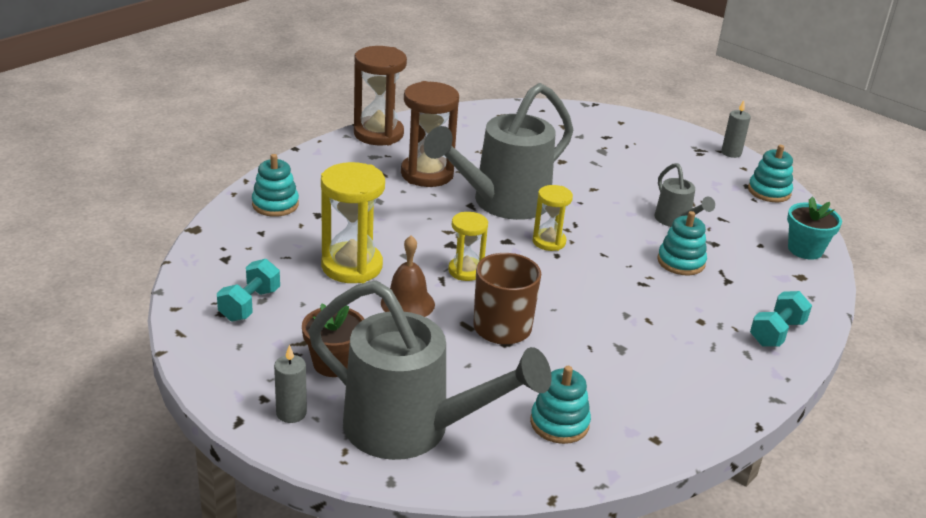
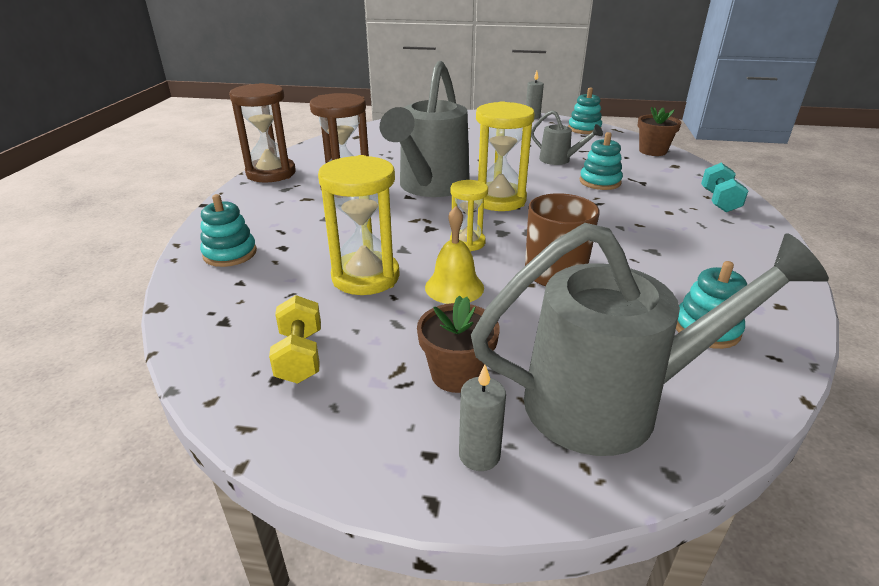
camera: 30 degrees left, 0 degrees up
turquoise dumbbell [217,259,280,322] -> yellow dumbbell [269,295,321,384]
brown bell [381,235,435,317] -> yellow bell [425,206,484,304]
yellow hourglass [533,185,573,251] -> yellow hourglass [476,101,535,211], size x1.71
turquoise flower pot [787,197,842,260] -> brown flower pot [638,107,682,156]

